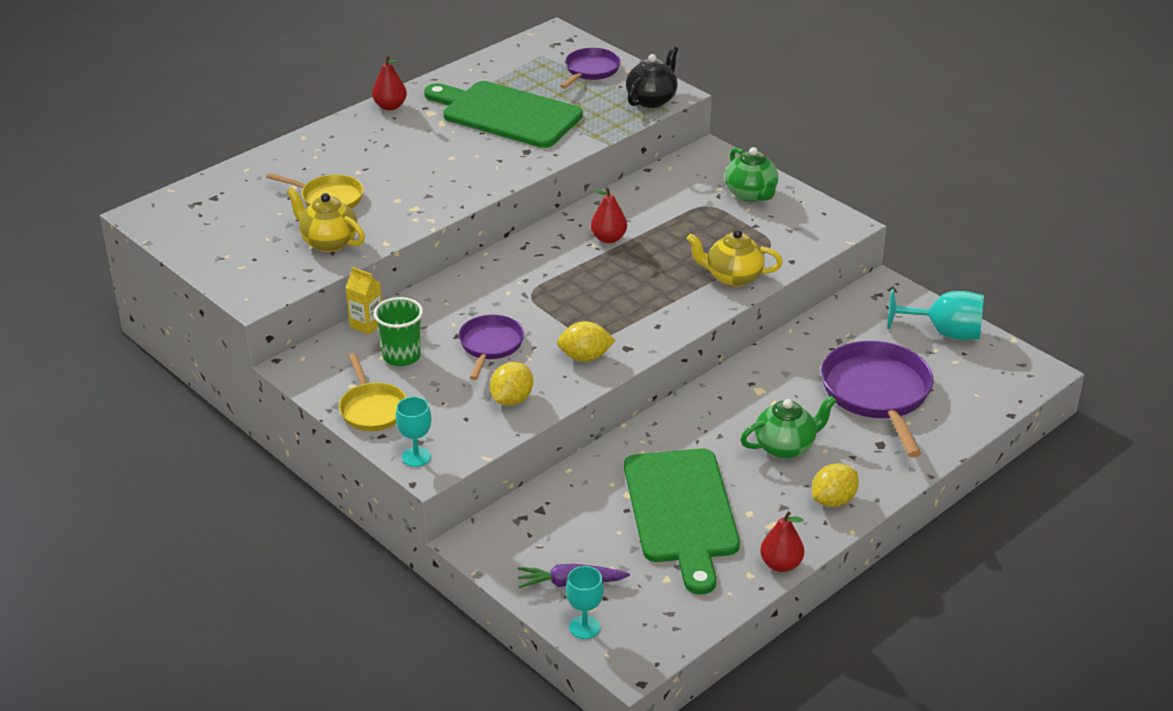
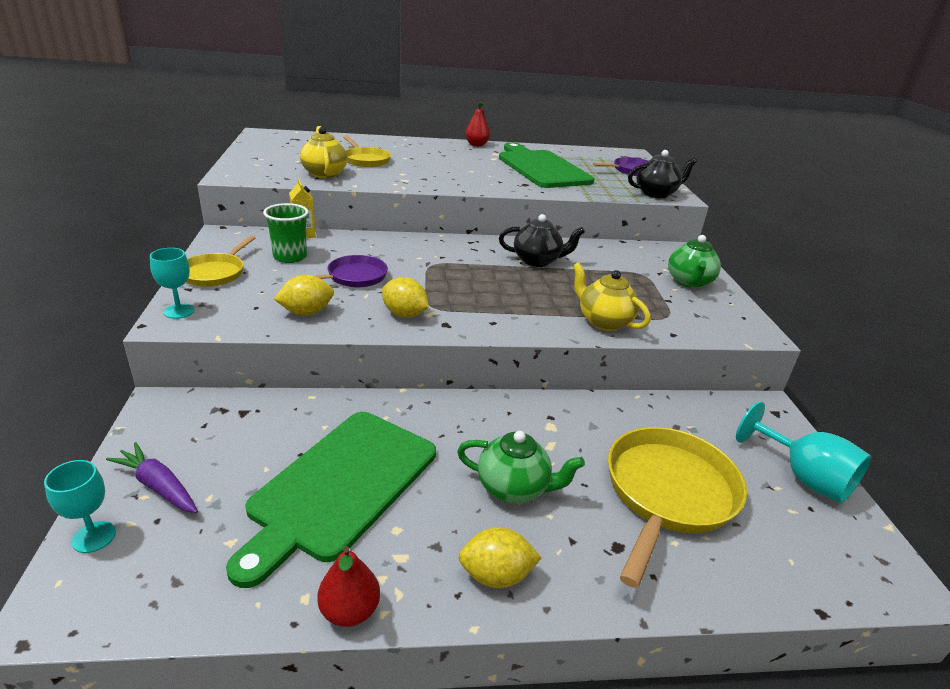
camera: 35 degrees right, 5 degrees down
red pear [591,187,627,243] -> black teapot [499,214,585,267]
purple pan [821,341,933,458] -> yellow pan [608,427,747,588]

